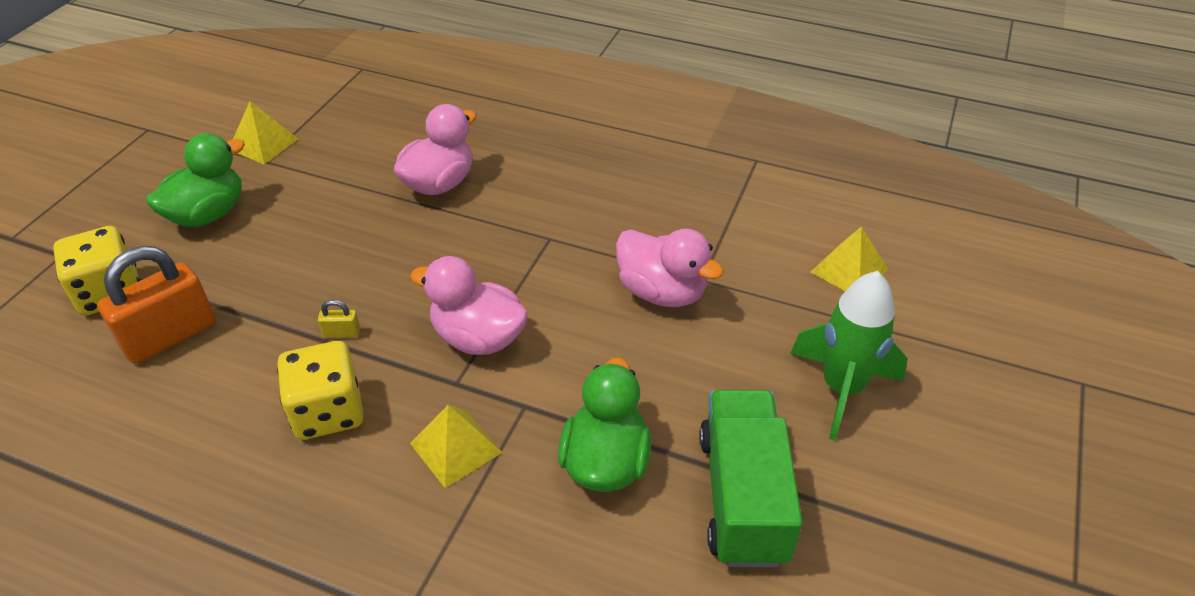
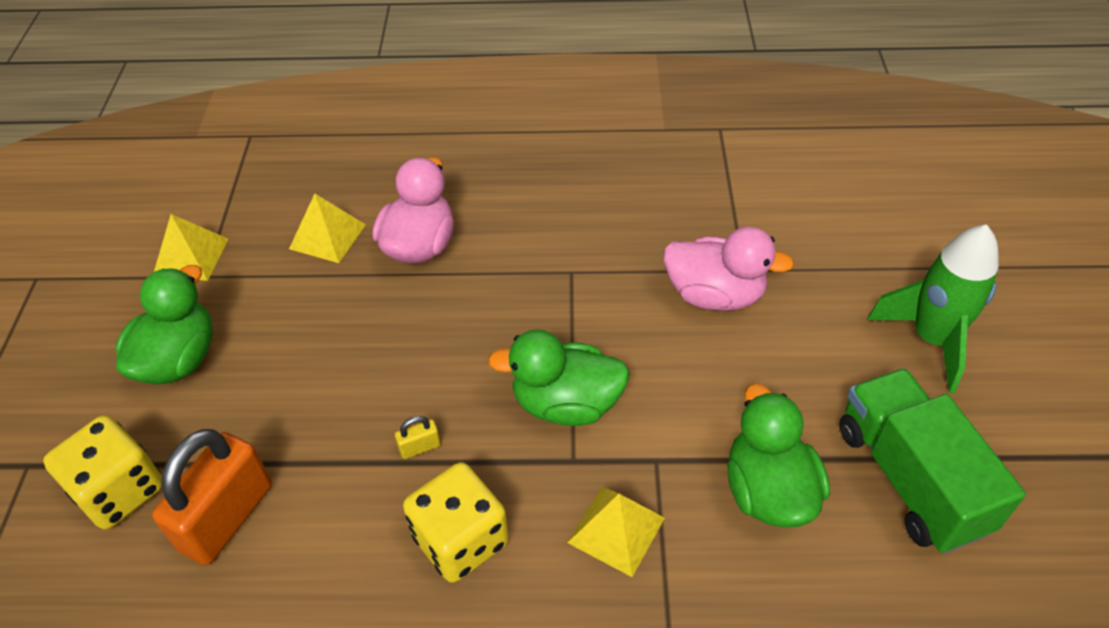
camera: 20 degrees left, 5 degrees up
pink duck [410,256,528,355] -> green duck [488,330,630,426]
yellow pyramid [811,226,889,291] -> yellow pyramid moved to [289,194,366,263]

